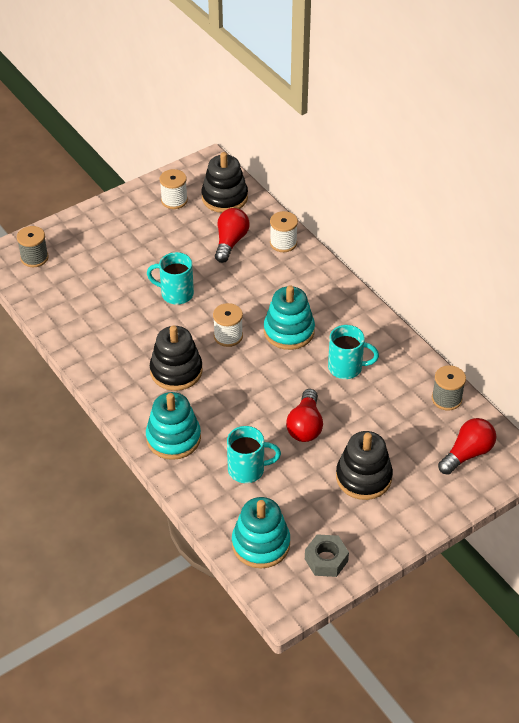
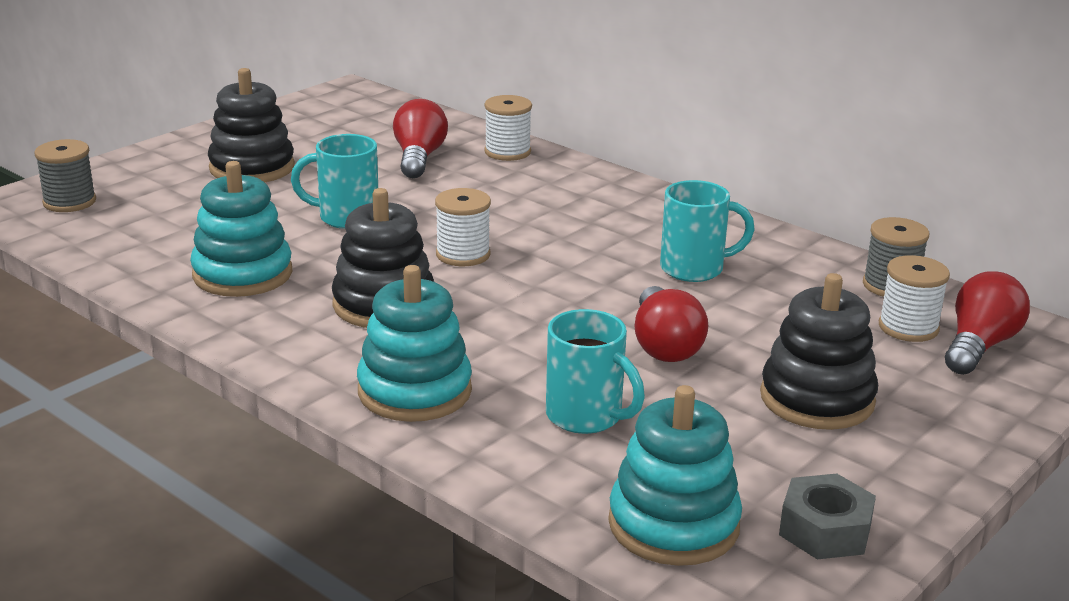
camera: 15 degrees left, 20 degrees down
white spool [160,169,188,209] -> white spool moved to [879,255,950,342]
black stacking toy [201,152,248,213] -> black stacking toy moved to [208,68,295,182]
turquoise mug [227,426,281,483] -> turquoise mug turned 60 degrees clockwise [546,309,645,434]
turquoise stacking toy [264,286,315,350] -> turquoise stacking toy moved to [190,161,292,297]

